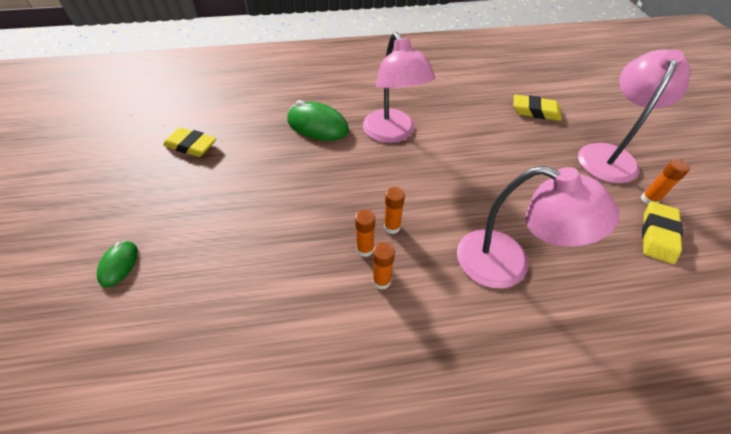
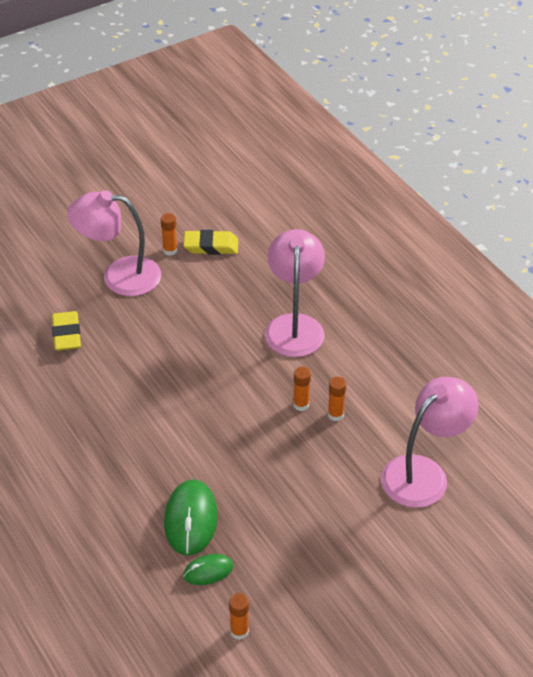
camera: 115 degrees left, 5 degrees down
green mouse [97,241,138,287] -> green mouse moved to [183,554,233,585]
yellow eraser [163,127,216,157] -> none
pink lamp [363,32,435,143] -> pink lamp moved to [381,377,479,508]
orange glue stick [372,242,395,290] -> orange glue stick moved to [229,593,249,640]

